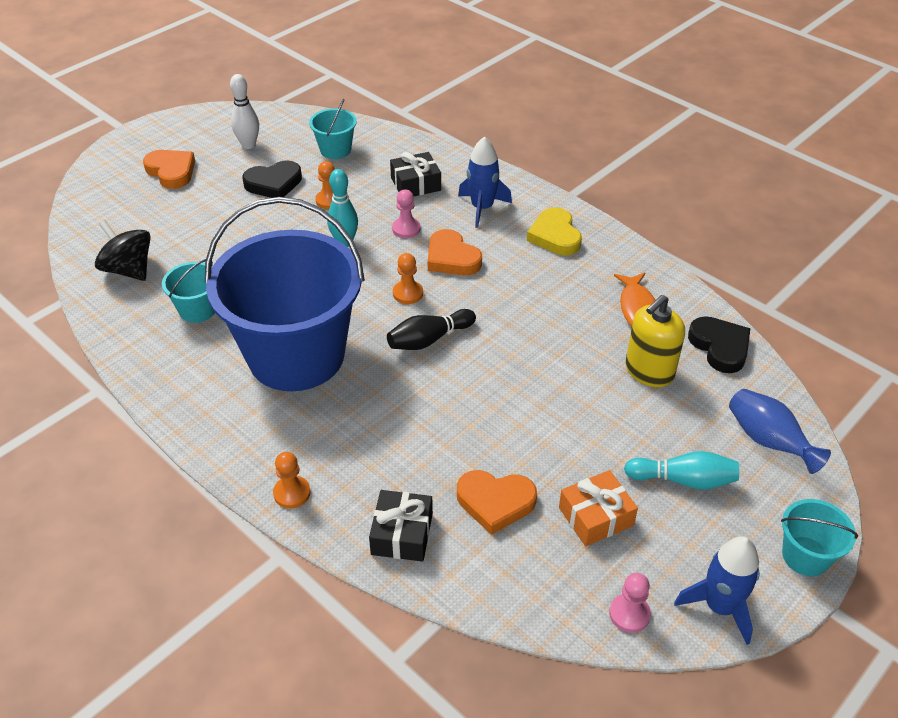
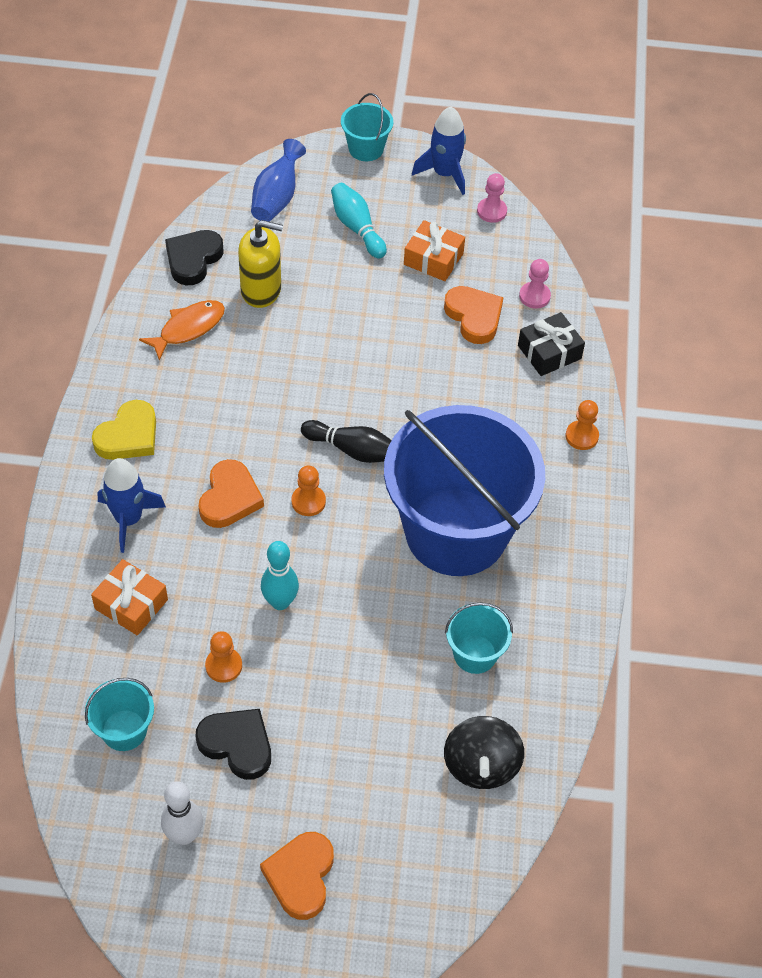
camera: 130 degrees left, 10 degrees up
black gift [390,152,441,196] -> orange gift [91,559,168,635]
pink pawn [392,189,421,238] -> pink pawn moved to [519,259,551,309]

